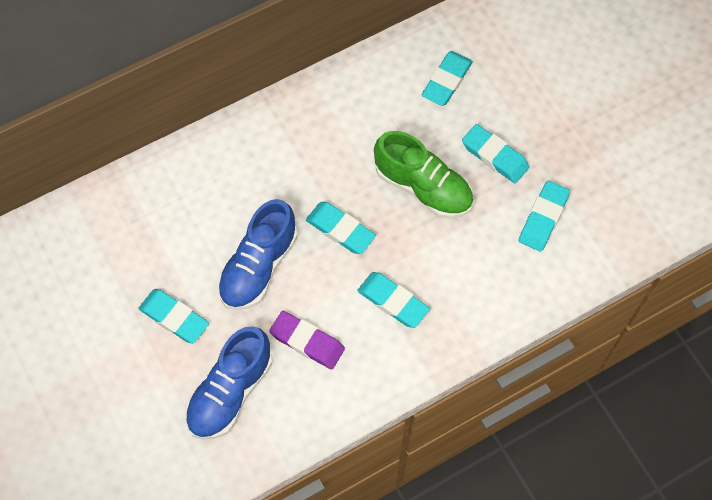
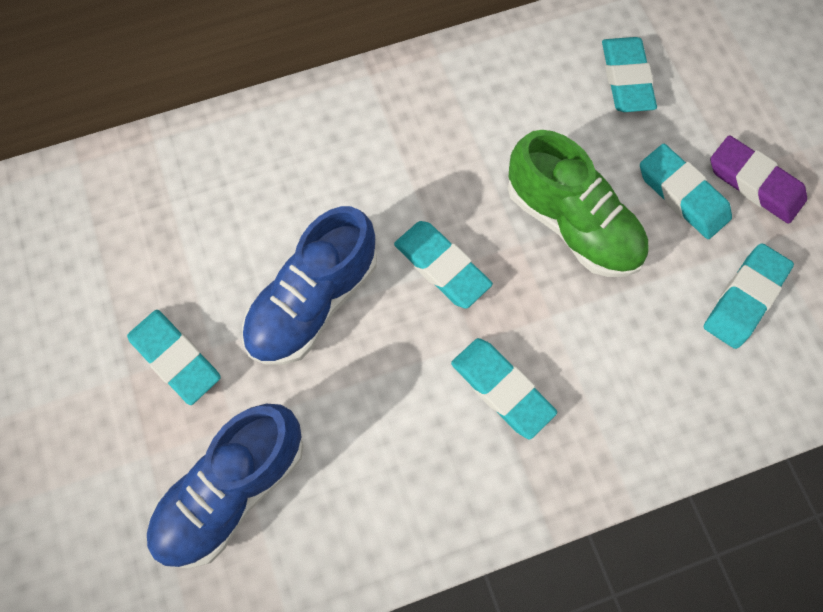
camera: 10 degrees right, 5 degrees up
purple eraser [269,311,345,369] -> purple eraser moved to [710,135,807,224]
turquoise eraser [422,51,473,106] -> turquoise eraser turned 45 degrees counterclockwise [602,37,657,112]

